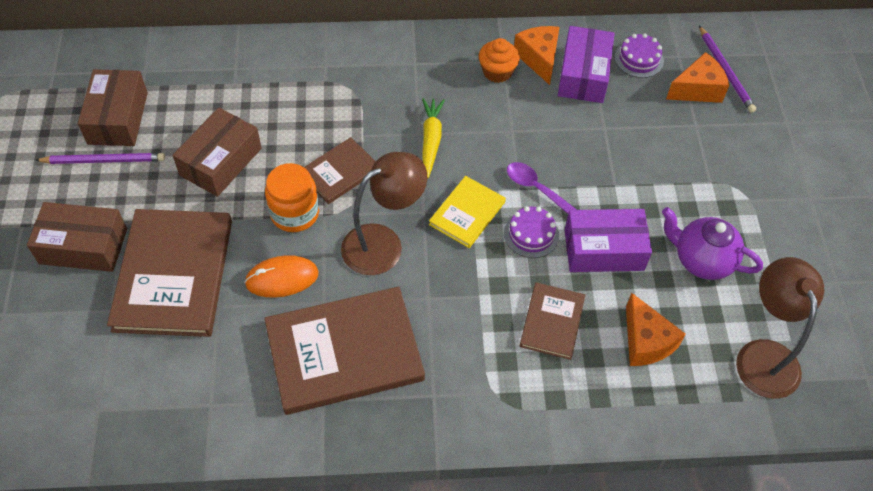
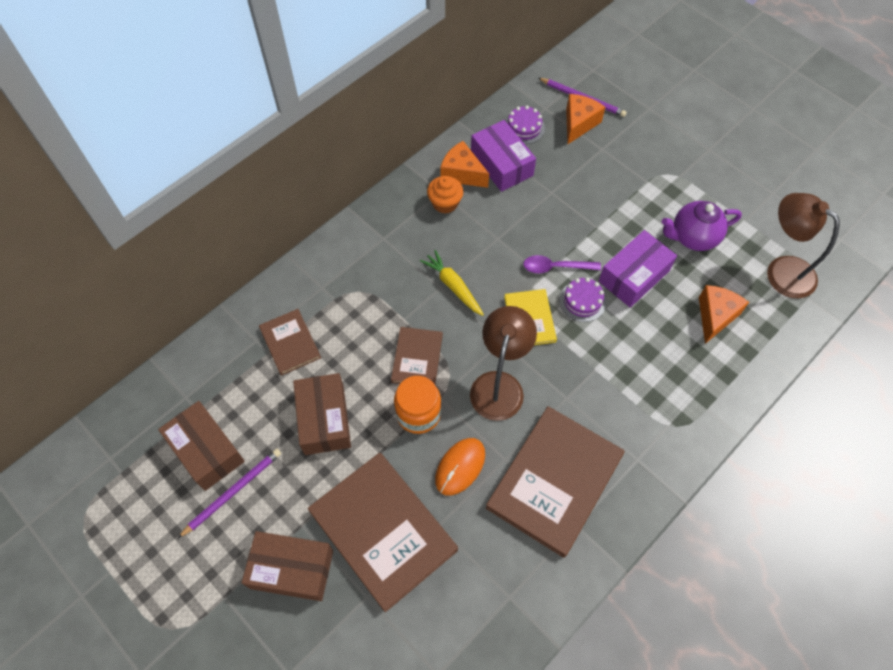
camera: 40 degrees left, 5 degrees up
brown box [27,202,127,272] -> brown box turned 45 degrees clockwise [242,531,333,601]
brown book [520,283,585,360] -> brown book moved to [259,309,321,376]
orange cheese [626,293,686,366] -> orange cheese turned 90 degrees counterclockwise [699,285,749,344]

